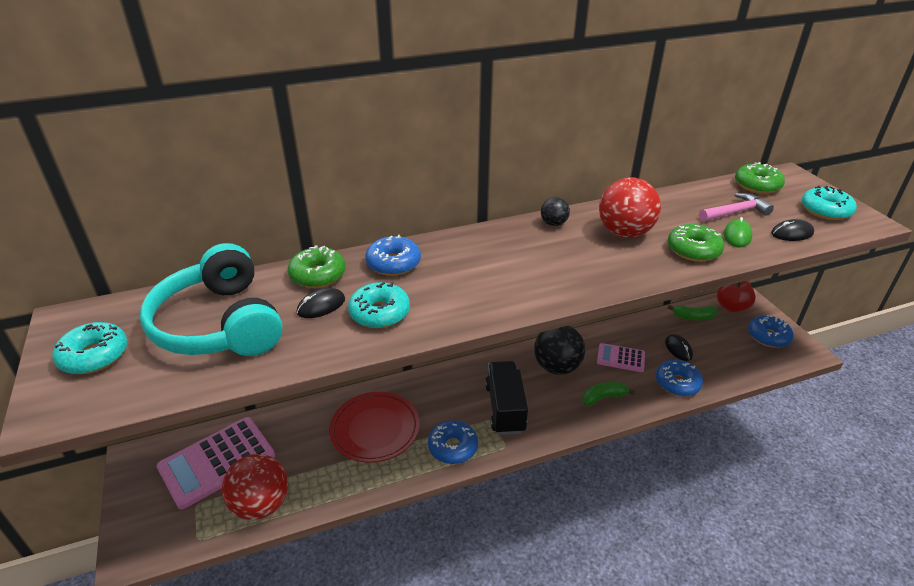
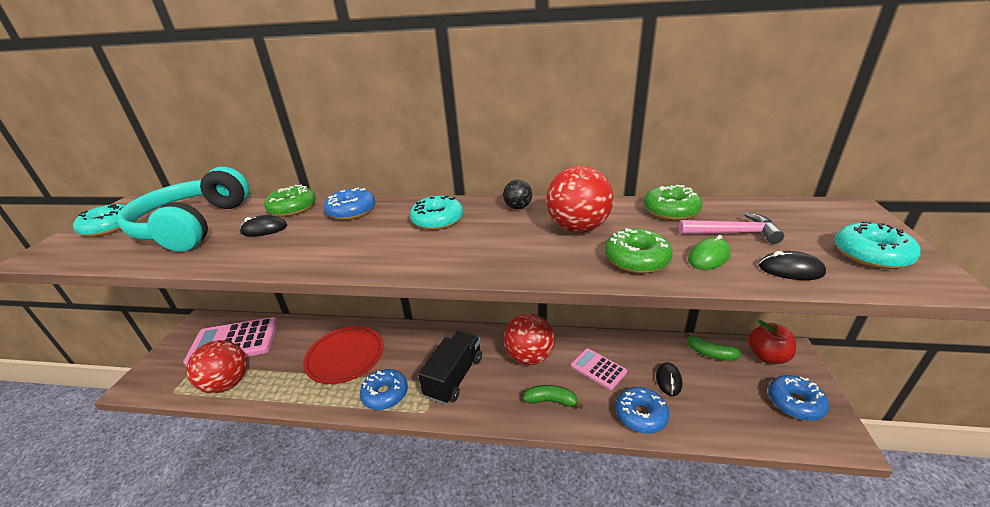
camera: 30 degrees right, 5 degrees down
turquoise donut [348,282,410,328] -> turquoise donut moved to [410,196,463,230]
black ball [534,326,586,375] -> red ball [504,314,555,365]
green donut [735,162,785,194] -> green donut moved to [644,185,702,220]

